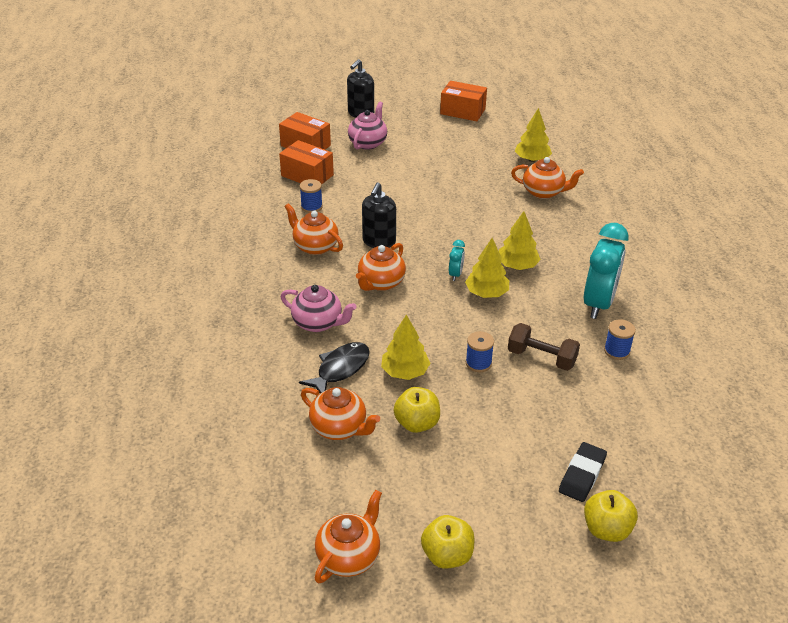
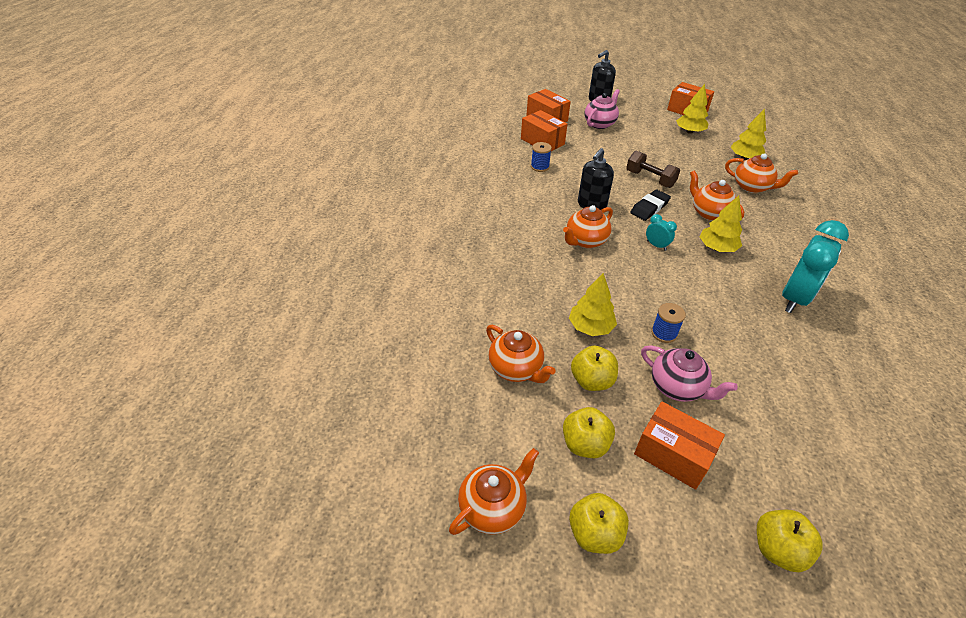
camera: 15 degrees right, 5 degrees up
pink teapot [281,285,357,332] -> pink teapot moved to [641,345,738,402]
orange teapot [284,203,343,255] -> orange teapot moved to [690,170,744,221]
black fish [299,342,370,393] -> none
turquoise clock [449,240,465,281] -> turquoise clock turned 75 degrees counterclockwise [646,214,677,251]
yellow tree [465,238,509,298] -> yellow tree moved to [676,84,708,134]
brown dumbbell [508,323,580,371] -> brown dumbbell moved to [626,151,680,188]
black eraser [559,442,607,502] -> black eraser moved to [630,190,671,221]
blue spool [604,319,636,360] -> none
none -> yellow apple [563,407,615,458]
none -> orange box [634,401,725,490]

